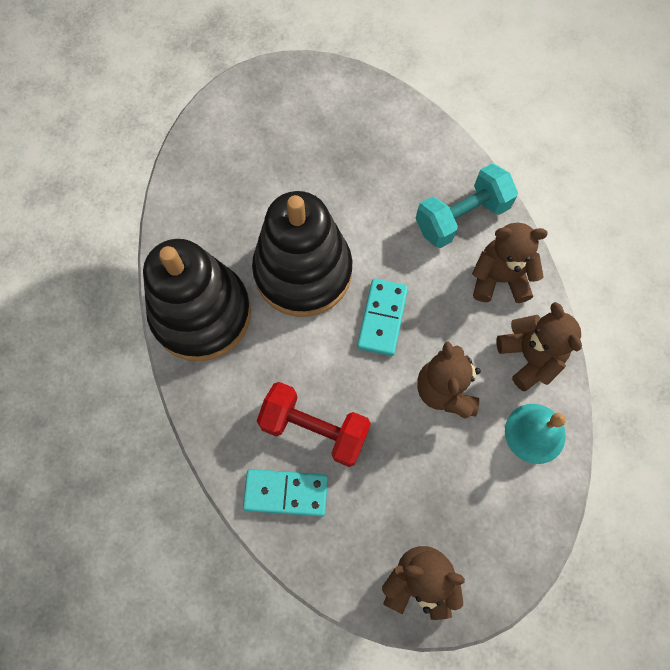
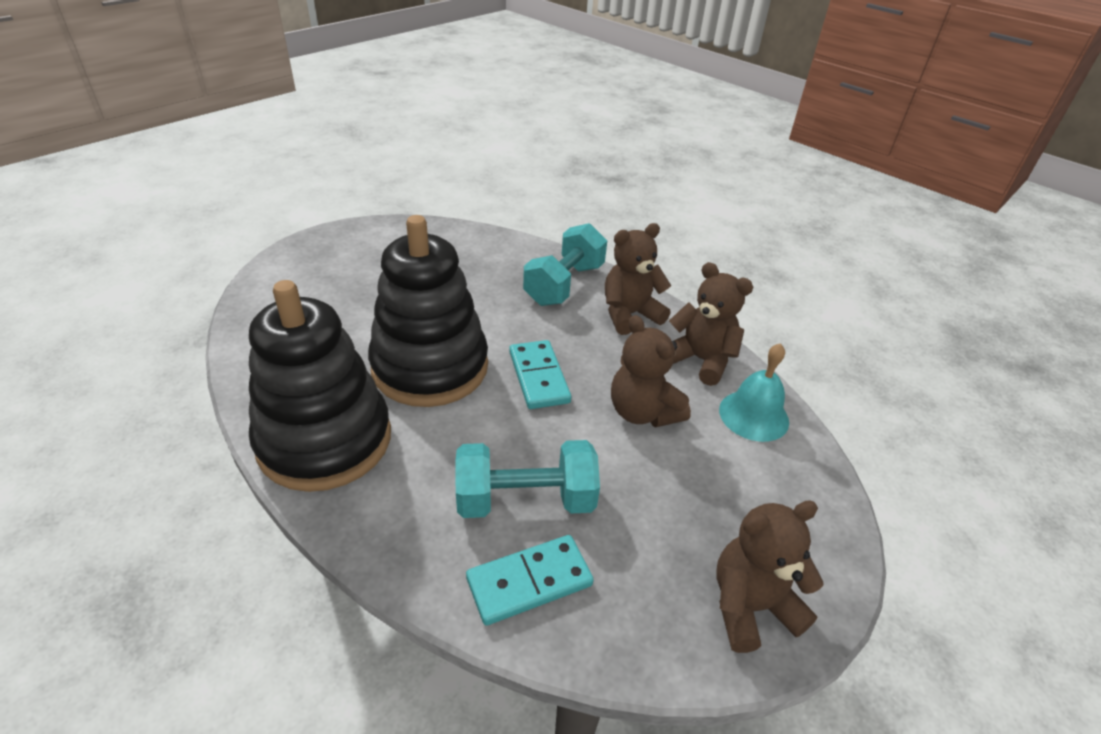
camera: 30 degrees left, 30 degrees down
red dumbbell [257,382,371,467] -> turquoise dumbbell [455,440,600,518]

